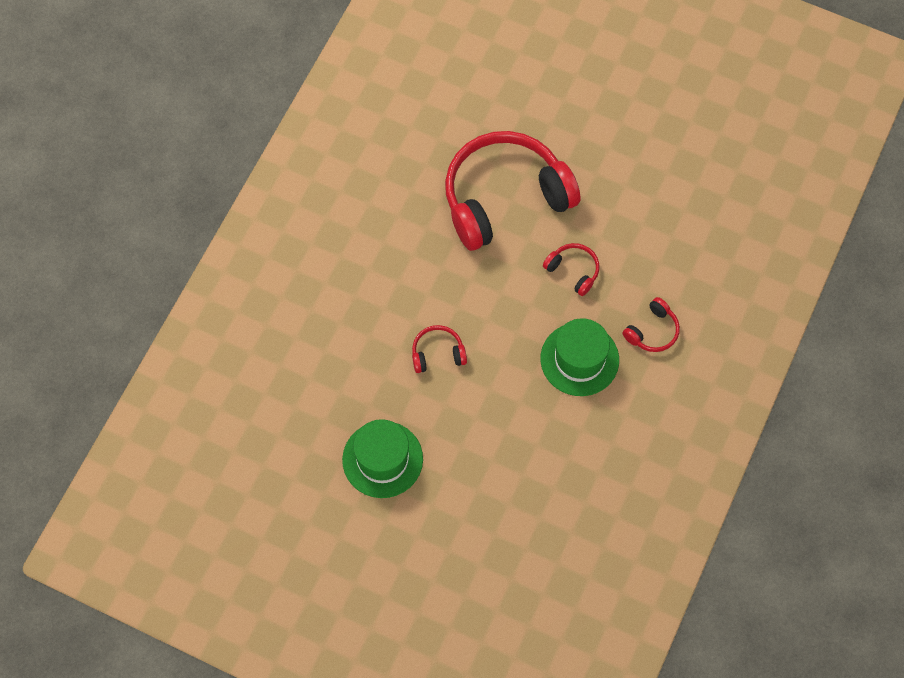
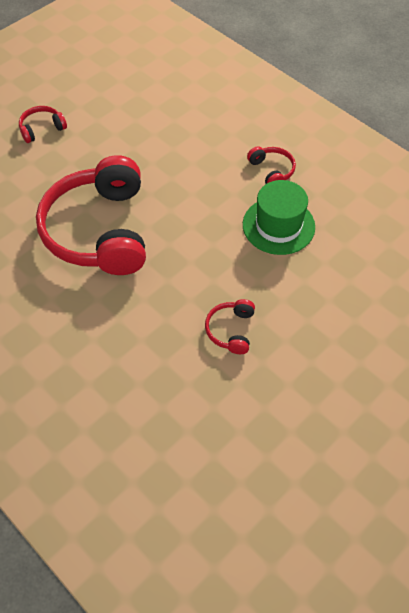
camera: 70 degrees left, 10 degrees down
green hat [342,419,423,498] -> none
red headphones [543,243,599,296] -> red headphones moved to [19,106,67,143]

